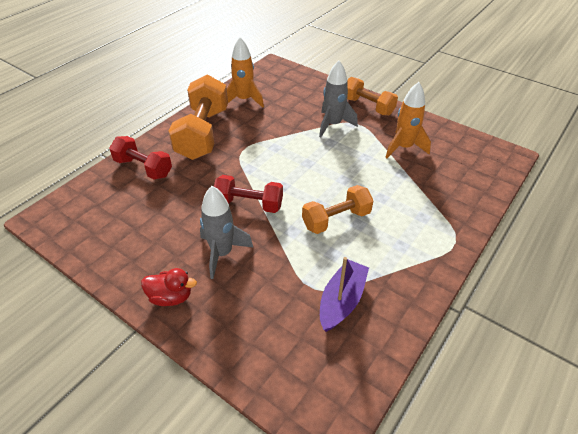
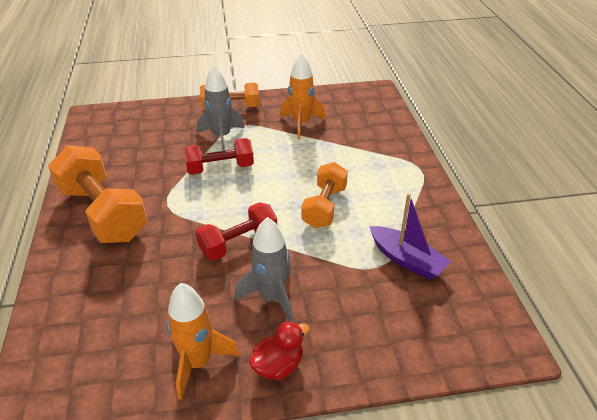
camera: 45 degrees left, 5 degrees down
red dumbbell [109,136,172,180] -> red dumbbell moved to [184,138,254,175]
orange rocket [227,37,264,108] -> orange rocket moved to [167,283,240,400]
purple boat [320,257,369,332] -> purple boat turned 150 degrees clockwise [369,194,451,280]

